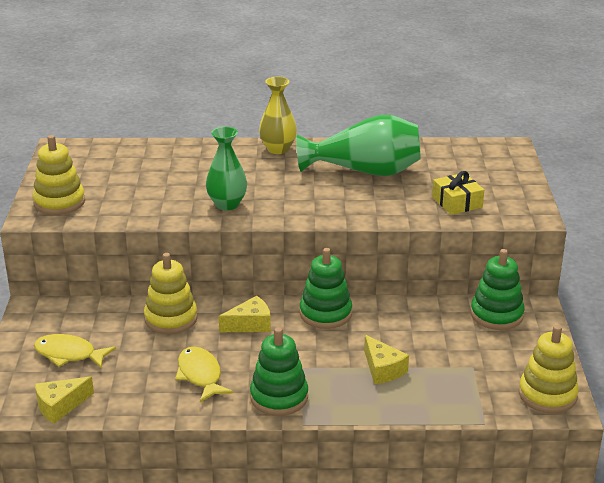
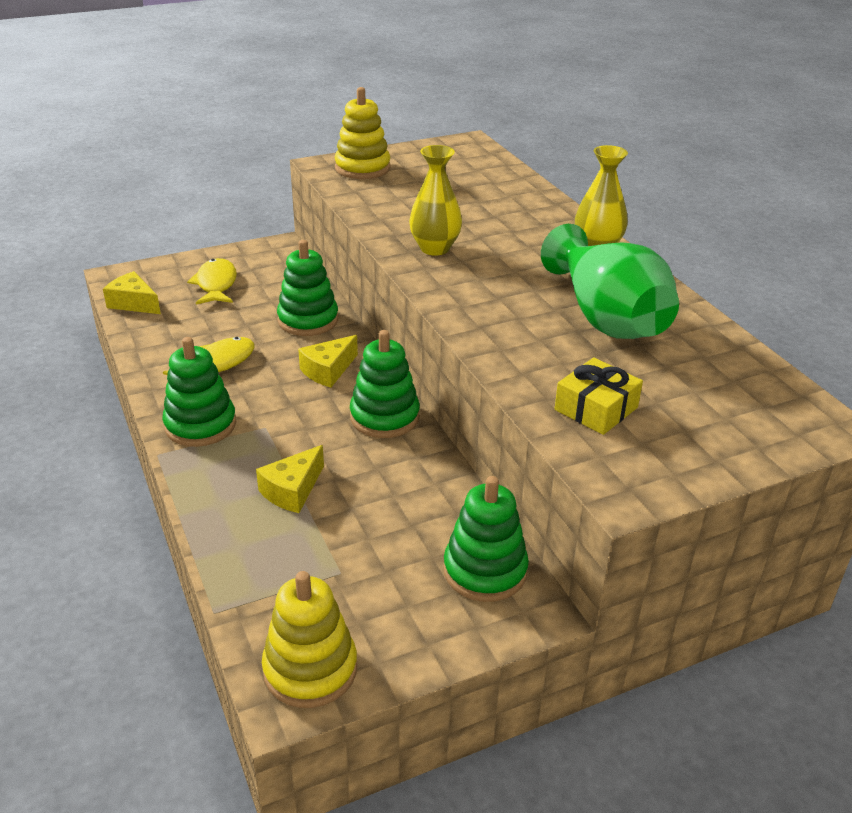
camera: 65 degrees right, 5 degrees up
yellow stacking toy [144,253,198,334] -> green stacking toy [277,240,338,336]
green vase [206,127,247,210] -> yellow vase [409,145,462,256]
yellow cheese [219,296,271,332] -> yellow cheese turned 90 degrees clockwise [298,335,358,387]

